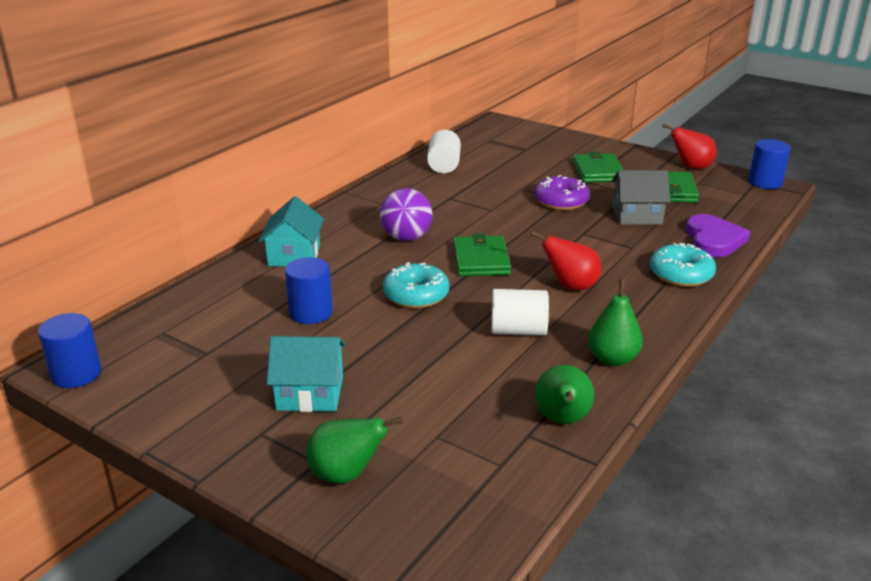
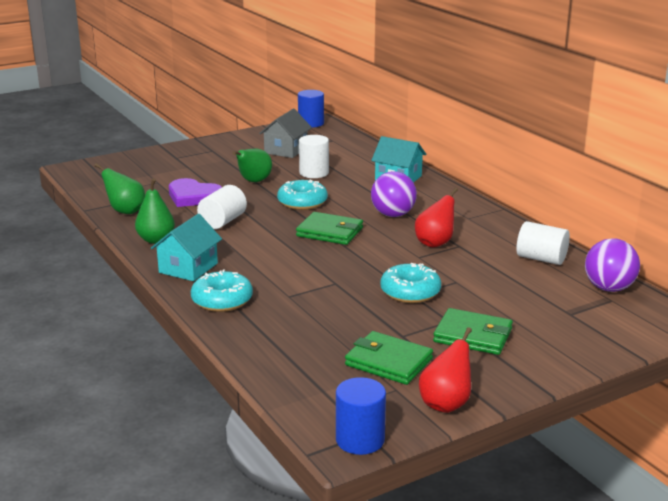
camera: 115 degrees right, 5 degrees down
turquoise house [267,336,346,412] -> turquoise house moved to [151,214,222,281]
blue cylinder [285,257,333,324] -> white cylinder [299,135,329,178]
green pear [306,416,403,483] -> green pear moved to [233,149,272,182]
red pear [531,231,601,290] -> red pear moved to [415,188,458,247]
purple donut [534,175,590,210] -> turquoise donut [380,263,441,303]
grey house [612,170,670,225] -> grey house moved to [259,109,312,158]
purple heart [686,214,750,257] -> purple heart moved to [169,178,222,207]
none -> purple ball [585,238,640,292]

